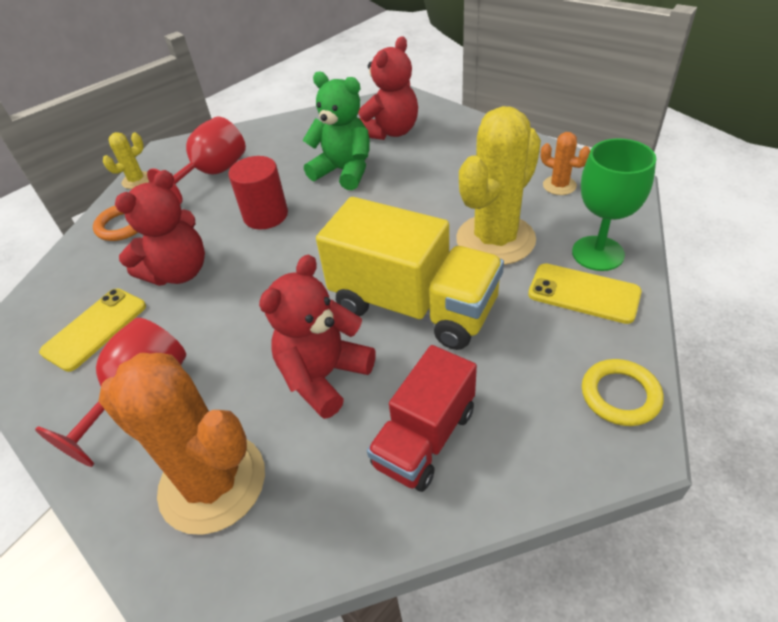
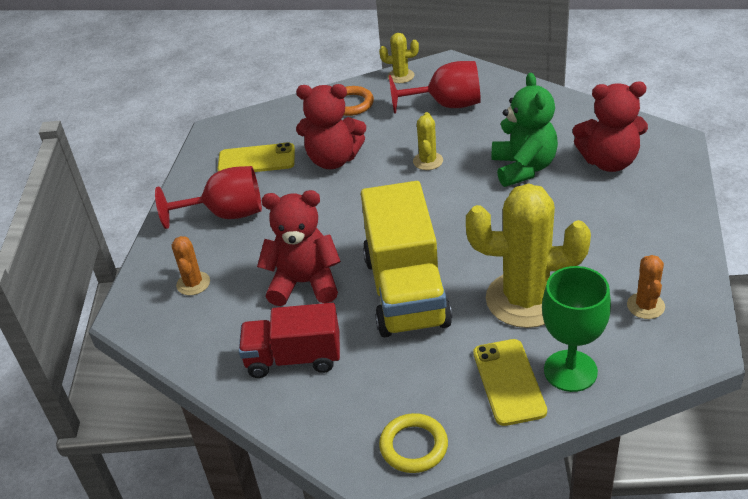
camera: 55 degrees right, 5 degrees down
orange cactus [98,353,265,535] -> orange cactus [172,236,210,295], size x0.46
red cylinder [228,156,288,229] -> yellow cactus [413,112,443,170]

